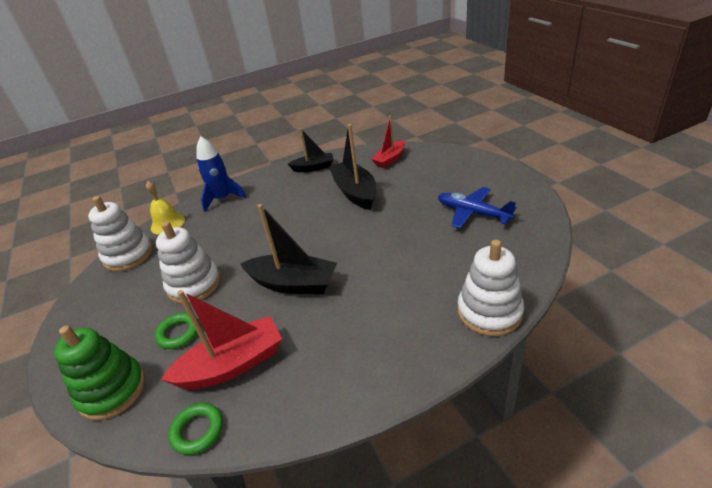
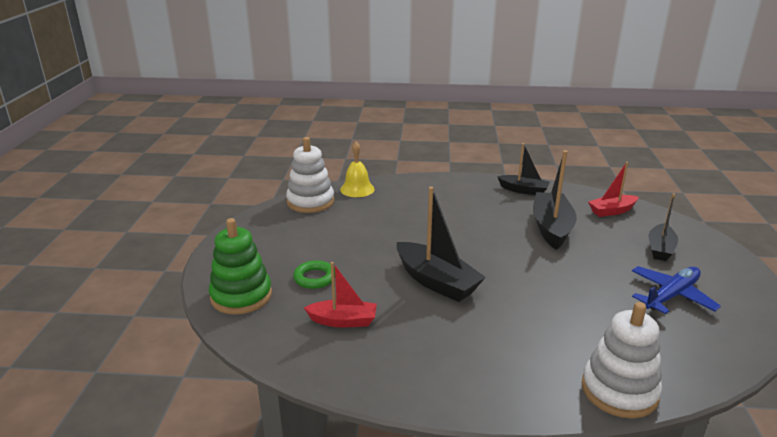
camera: 25 degrees right, 10 degrees down
white stacking toy [156,221,220,304] -> none
red boat [161,290,282,389] -> red boat [304,262,377,327], size x0.63
green ring [169,403,223,455] -> none
blue rocket [196,136,246,212] -> none
blue plane [438,187,517,228] -> blue plane turned 75 degrees clockwise [632,266,721,314]
none -> black boat [649,193,678,261]

